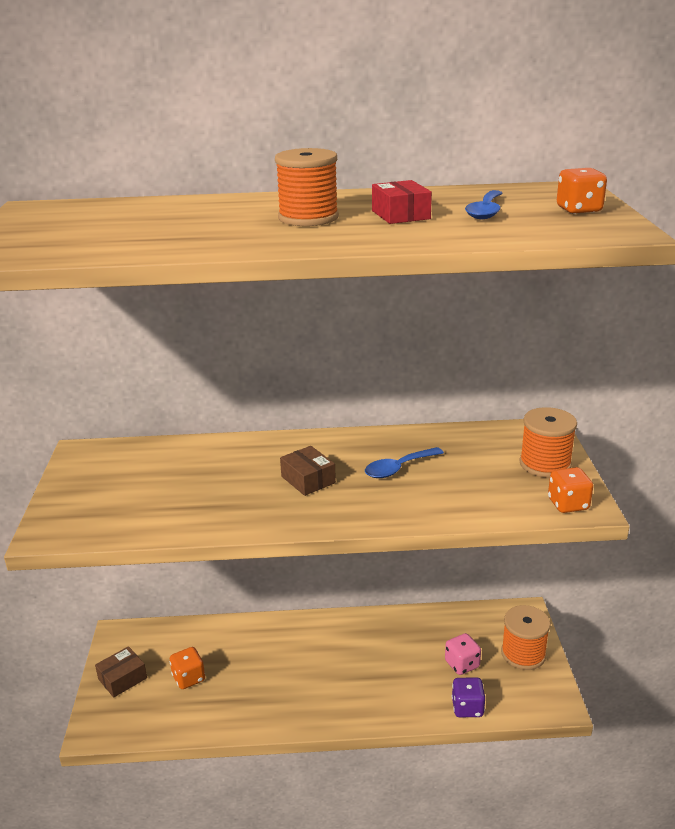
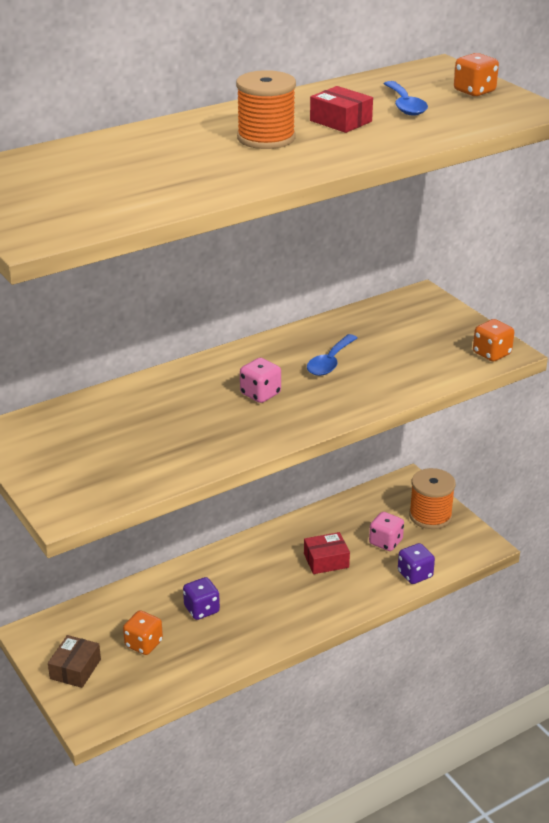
camera: 30 degrees left, 5 degrees up
brown box [280,446,336,496] -> pink dice [240,358,281,403]
orange spool [519,407,577,478] -> none
none -> purple dice [183,577,220,620]
none -> red box [304,532,350,574]

